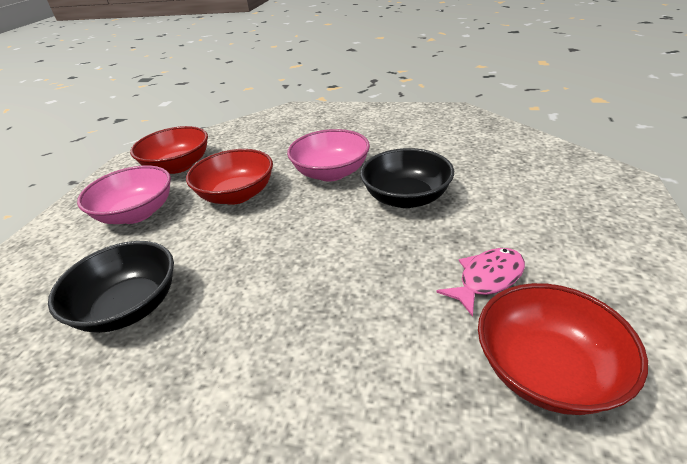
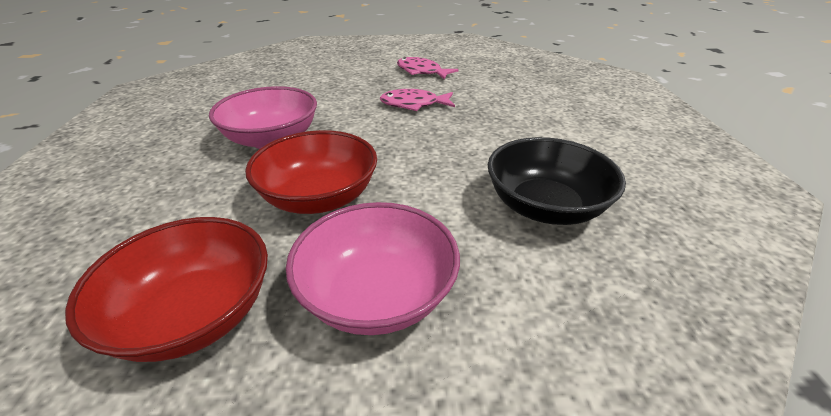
camera: 110 degrees left, 0 degrees up
black bowl [360,148,454,208] -> none
red bowl [478,283,648,415] -> none
none -> pink fish [380,89,455,111]

